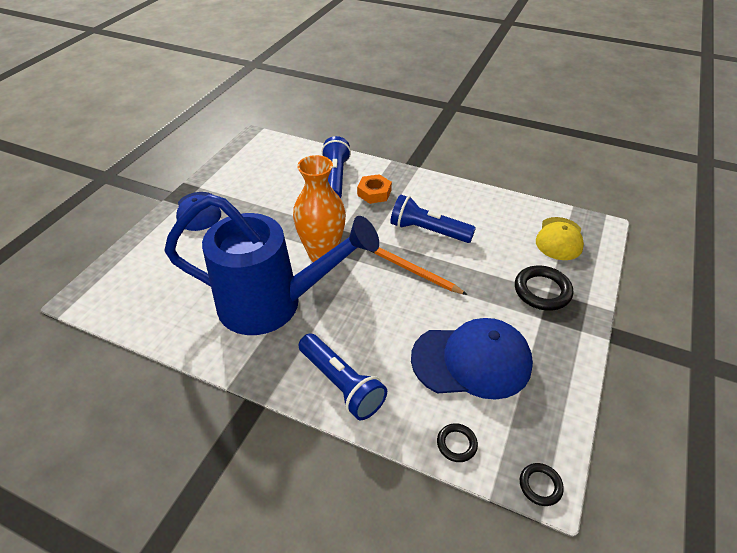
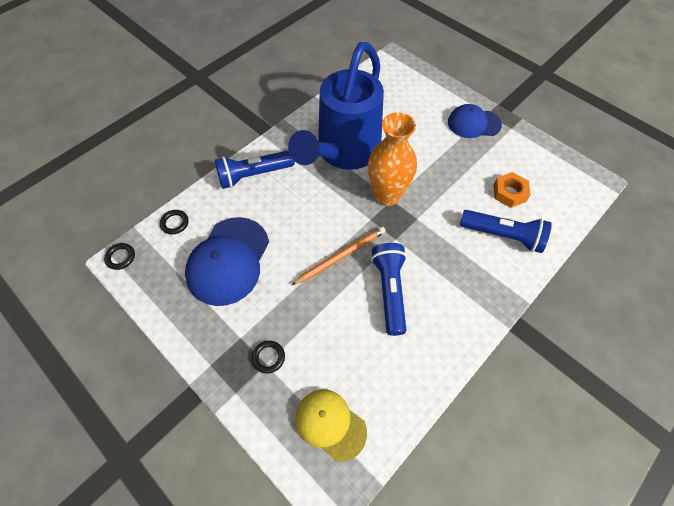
camera: 110 degrees right, 15 degrees up
orange nut [357,174,392,204] -> orange nut moved to [494,172,530,208]
blue flashlight [390,195,476,243] -> blue flashlight turned 45 degrees counterclockwise [371,243,407,336]
black ring [515,266,573,311] -> black ring [252,341,285,374], size x0.56

